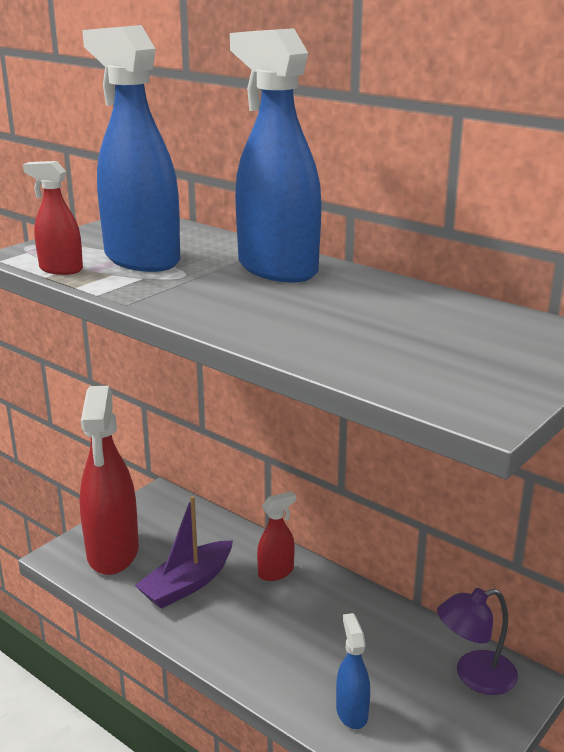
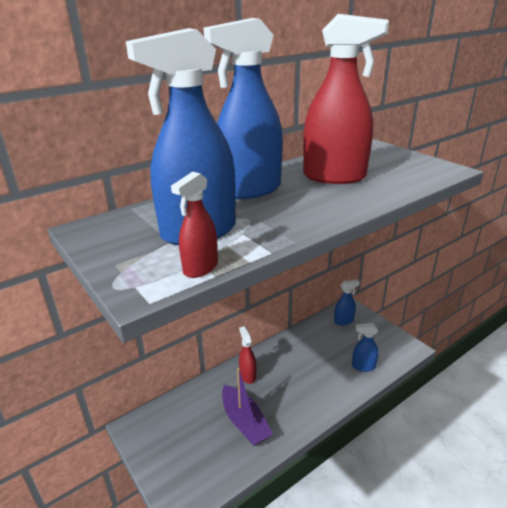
camera: 75 degrees left, 5 degrees up
red spray bottle [79,386,139,575] -> red spray bottle moved to [303,14,389,184]
purple lamp [437,588,518,695] -> blue spray bottle [334,280,360,325]

